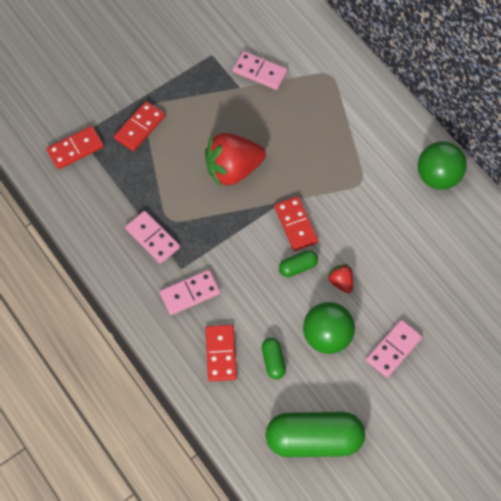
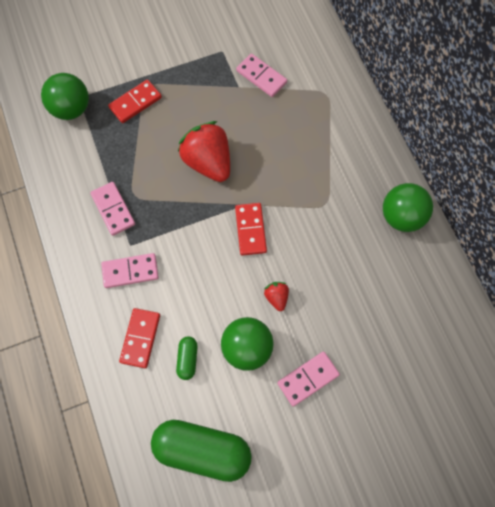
camera: 15 degrees right, 5 degrees up
red domino [46,126,104,169] -> green ball [41,73,89,120]
red strawberry [205,133,266,187] -> red strawberry turned 60 degrees clockwise [178,121,230,182]
green capsule [279,250,318,277] -> none

